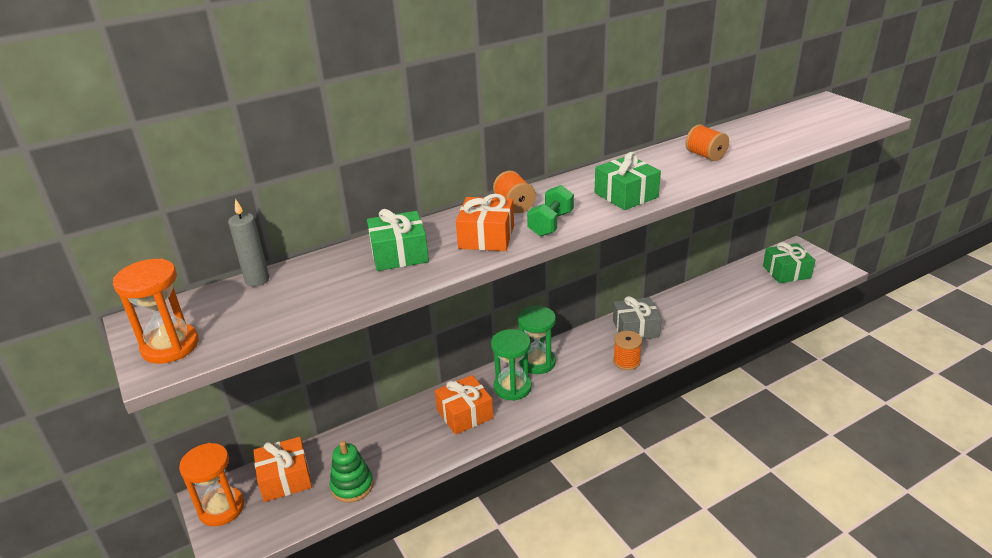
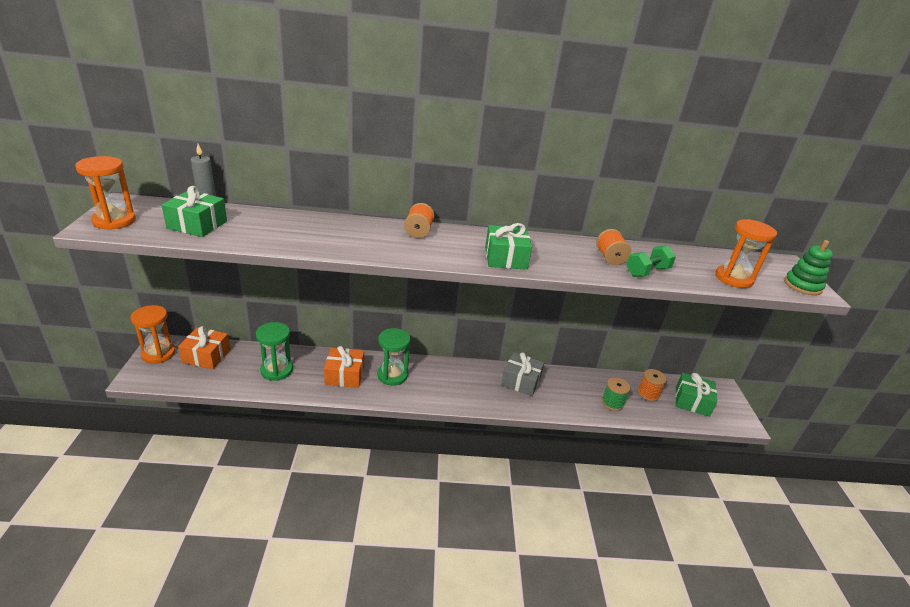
camera: 25 degrees right, 0 degrees up
green stacking toy [330,441,373,503] -> green stacking toy moved to [784,240,833,295]
green gift [367,209,429,271] -> green gift moved to [161,186,227,237]
orange gift [456,194,514,251] -> none
green hourglass [518,306,556,374] -> green hourglass moved to [256,322,293,381]
green dumbbell [527,185,574,237] -> green dumbbell moved to [626,246,676,277]
orange spool [613,331,642,370] -> orange spool moved to [638,369,667,401]
none -> green spool [601,377,630,411]
none -> orange hourglass [715,219,777,288]

